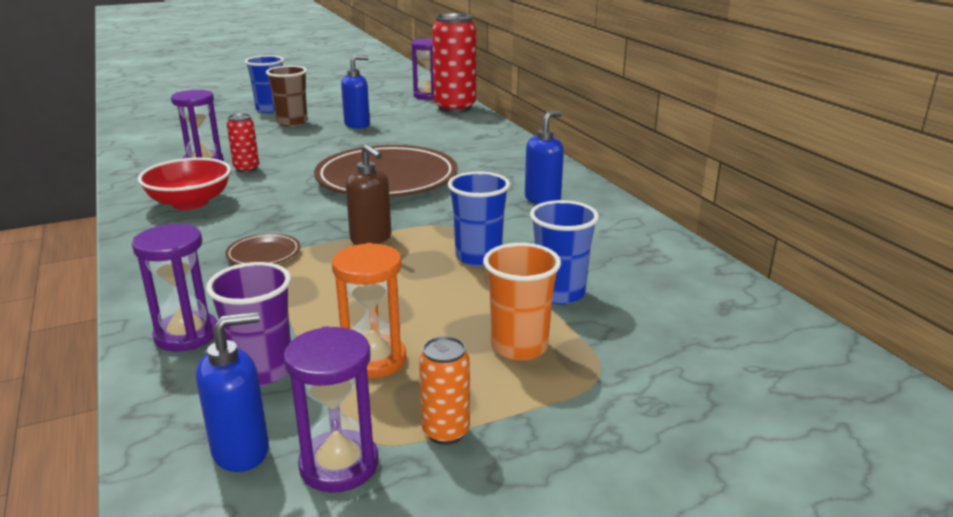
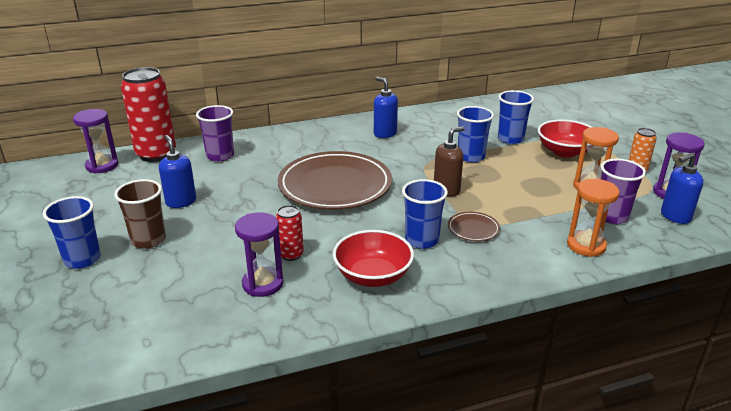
camera: 85 degrees left, 5 degrees up
purple hourglass [132,224,217,352] -> orange hourglass [567,179,620,257]
blue soap dispenser [196,312,269,472] -> blue soap dispenser turned 90 degrees counterclockwise [661,153,703,224]
orange cup [483,243,561,360] -> red bowl [538,120,592,158]
none -> purple cup [196,105,234,162]
none -> blue cup [402,179,448,249]

